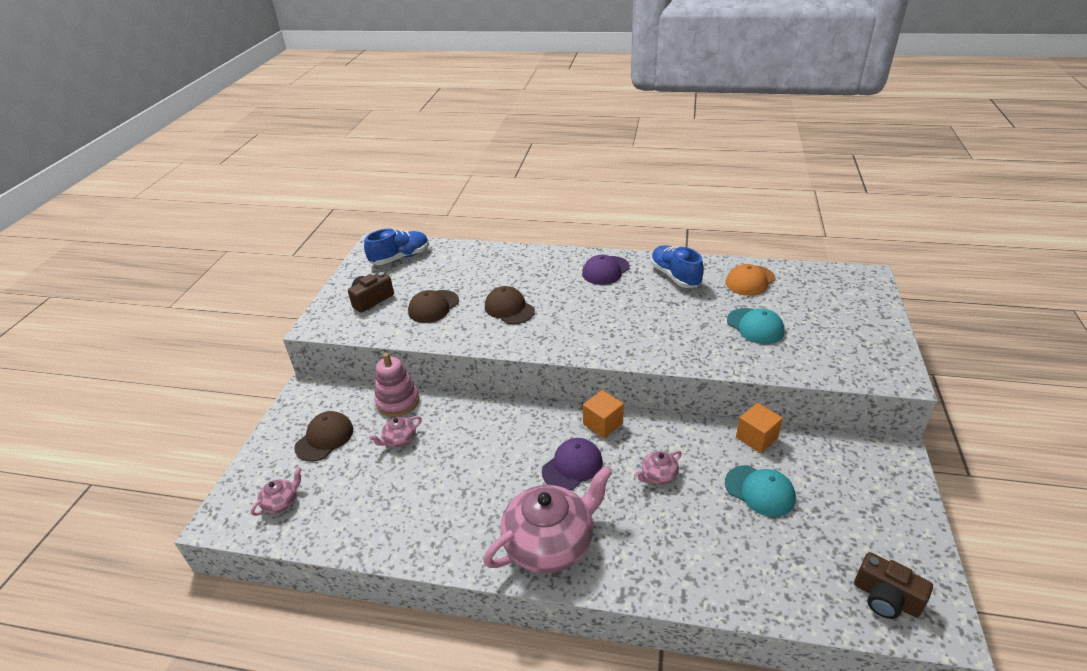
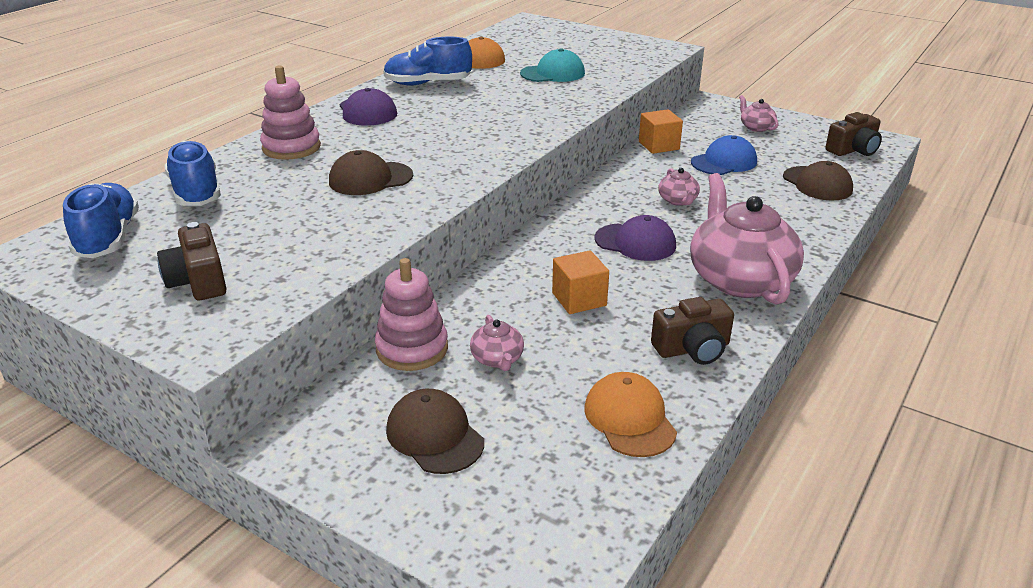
camera: 70 degrees left, 5 degrees down
pink teapot [251,467,302,516] -> pink teapot moved to [739,95,778,132]
brown cap [408,290,459,323] -> brown cap moved to [783,161,853,201]
purple cap [542,438,603,490] -> purple cap turned 135 degrees clockwise [594,215,676,261]
orange cube [583,390,624,438] -> orange cube moved to [552,250,609,314]
turquoise cap [725,465,796,517] -> blue cap [691,135,757,175]
none -> blue shoe [165,141,221,206]
none -> pink stacking toy [260,65,321,160]
none -> orange cap [585,372,677,457]
none -> brown camera [651,297,734,365]

